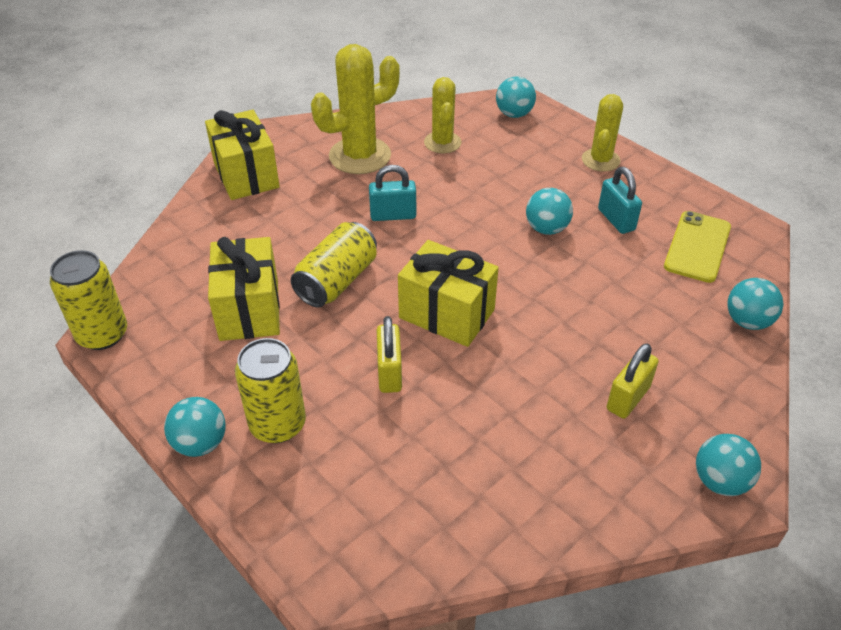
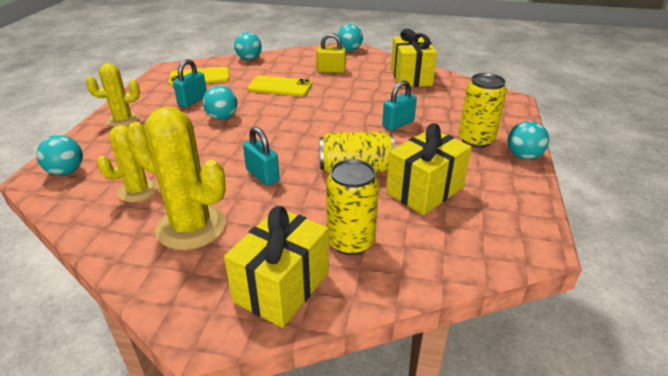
camera: 125 degrees left, 10 degrees down
yellow can [50,250,127,350] -> yellow can moved to [326,159,379,255]
yellow padlock [377,316,402,393] -> turquoise padlock [382,80,417,131]
yellow gift [398,240,499,347] -> yellow gift moved to [391,29,437,87]
none -> yellow phone [247,75,312,97]

